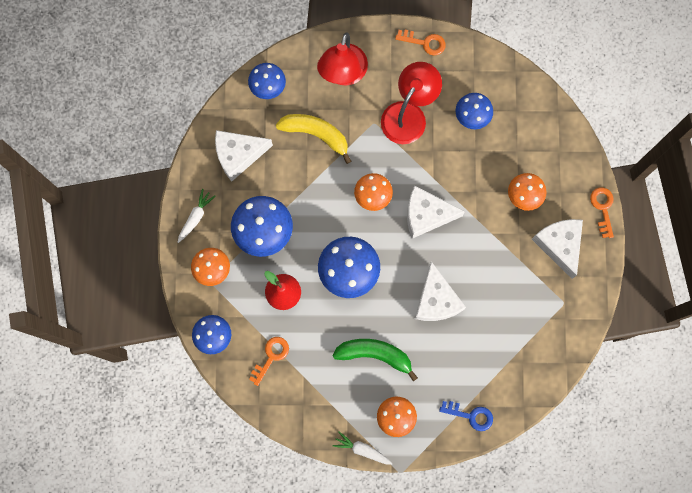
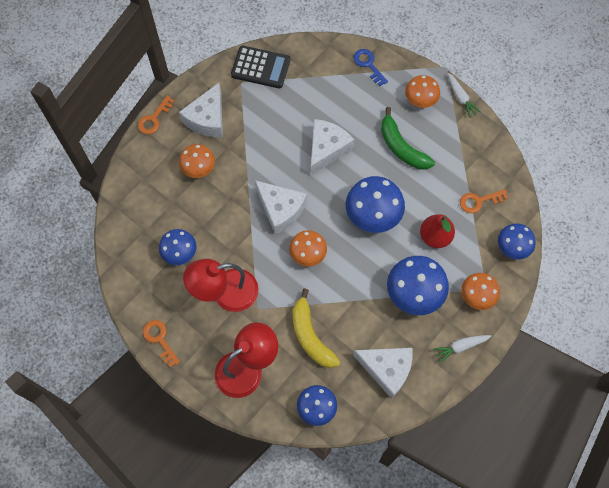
camera: 140 degrees left, 10 degrees down
none -> black calculator [231,46,291,89]

